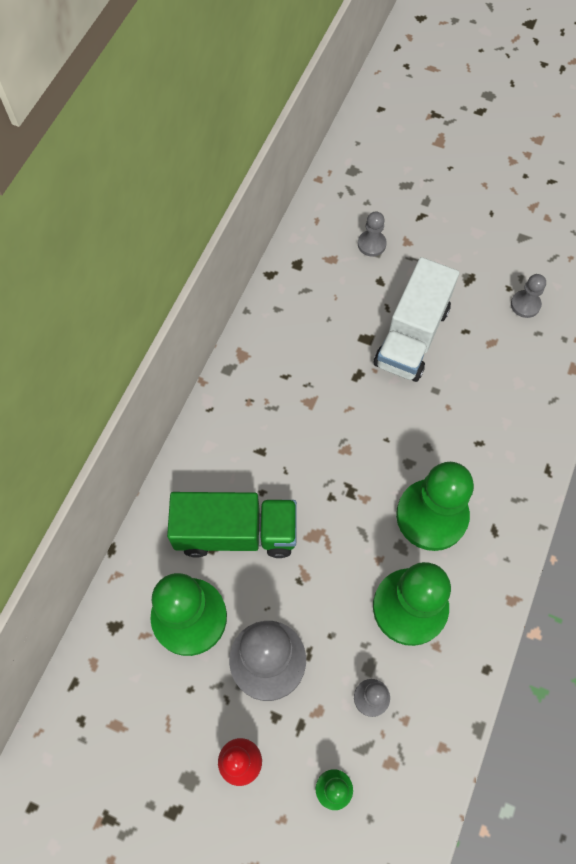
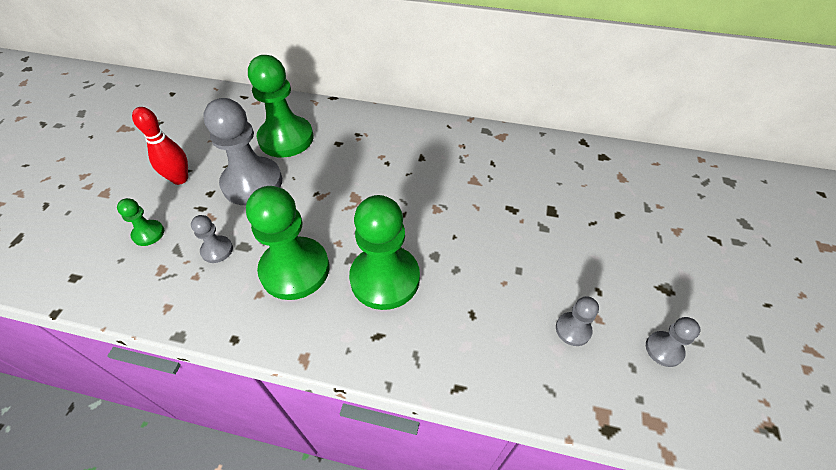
camera: 80 degrees right, 15 degrees down
green truck [167,492,297,558] -> none
grey pawn [358,212,387,256] -> grey pawn moved to [556,296,599,346]
white truck [374,257,459,382] -> none

